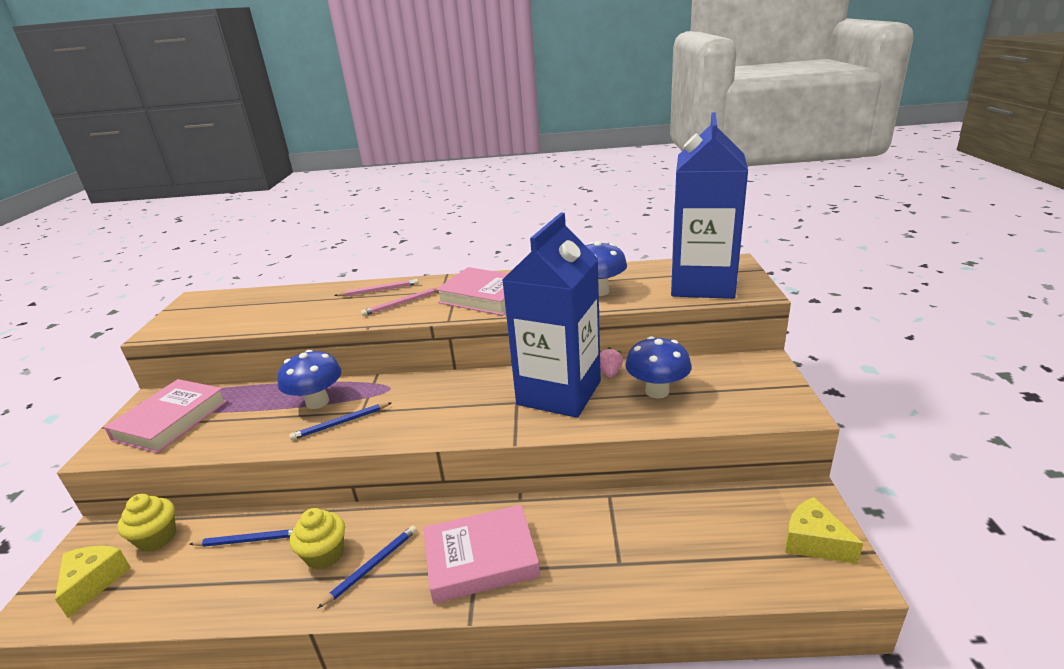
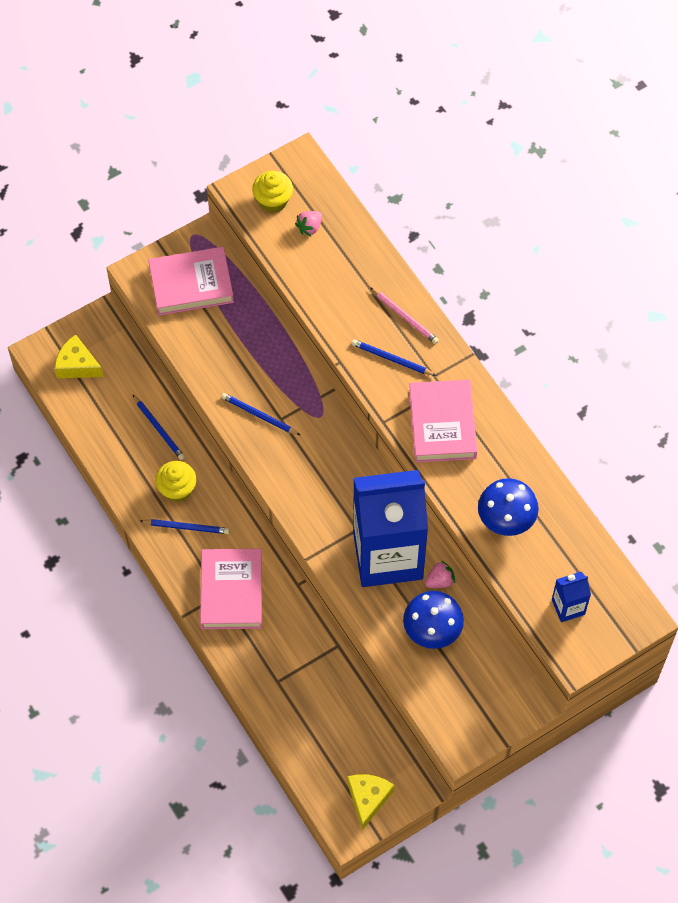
camera: 55 degrees right, 35 degrees up
yellow cheese [55,546,131,618] -> yellow cheese turned 120 degrees counterclockwise [55,334,104,378]
yellow cupcake [117,494,176,552] -> yellow cupcake moved to [252,171,293,213]
blue mushroom [277,350,342,409] -> none
pink pencil [361,288,438,316] -> blue pencil [351,339,437,376]
pink book [423,505,540,604] -> pink book turned 45 degrees clockwise [200,549,262,629]
blue carton [671,112,748,299] -> blue carton [552,572,591,622], size x0.41
none -> pink strawberry [295,211,322,236]

